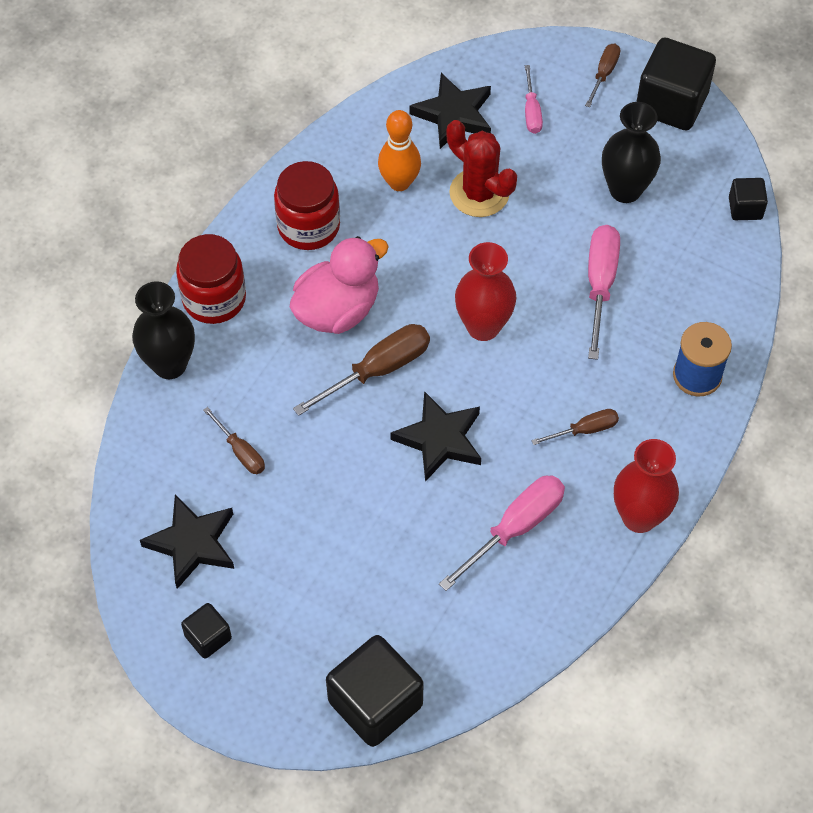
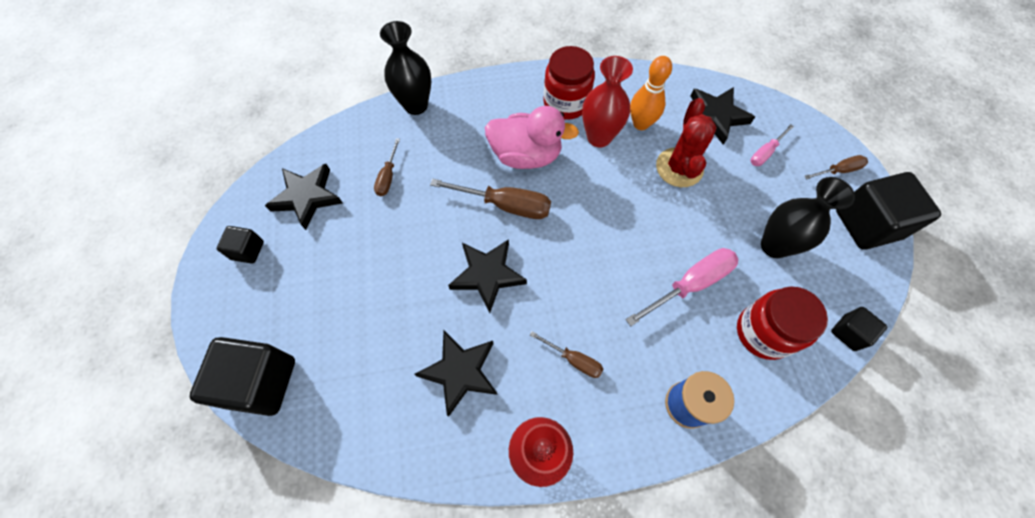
camera: 50 degrees right, 5 degrees up
red jar [176,234,246,324] -> red jar moved to [737,287,828,360]
pink screwdriver [439,475,565,591] -> black star [415,331,498,417]
red vase [455,242,516,341] -> red vase moved to [582,56,633,147]

